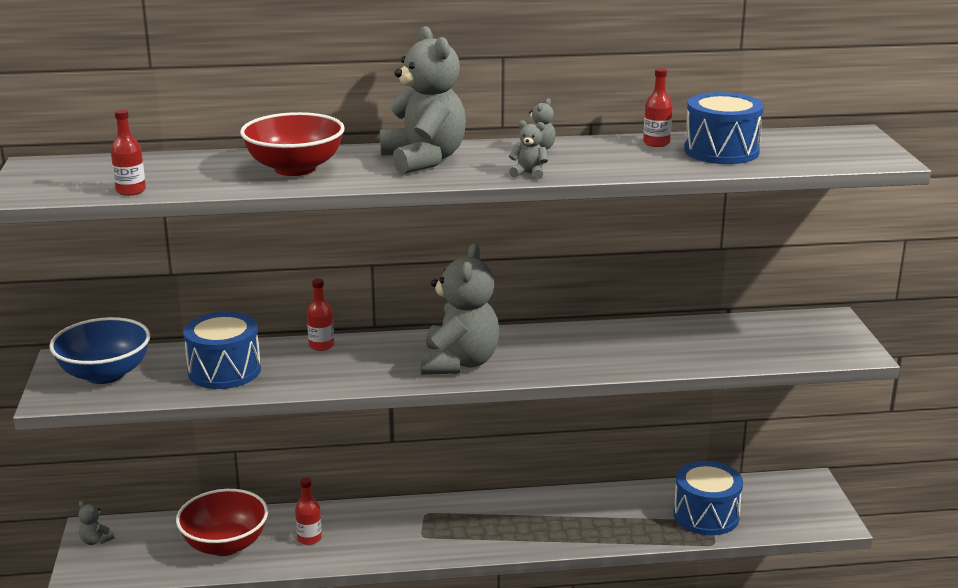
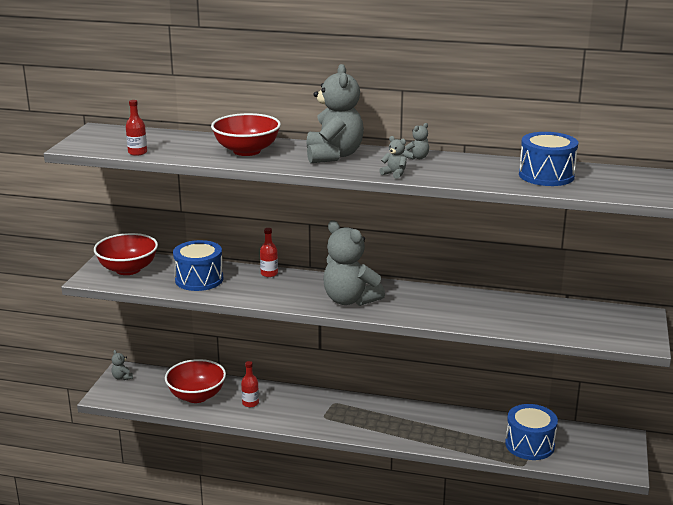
camera: 20 degrees right, 0 degrees up
blue bowl [49,317,150,384] -> red bowl [94,233,158,275]
grey teddy bear [419,244,499,375] -> grey teddy bear turned 105 degrees clockwise [323,220,385,306]
red bottle [643,68,672,147] -> none

